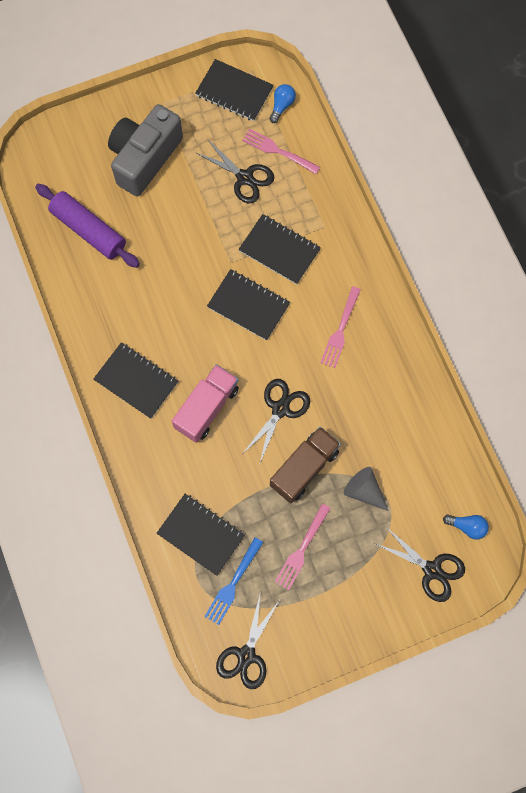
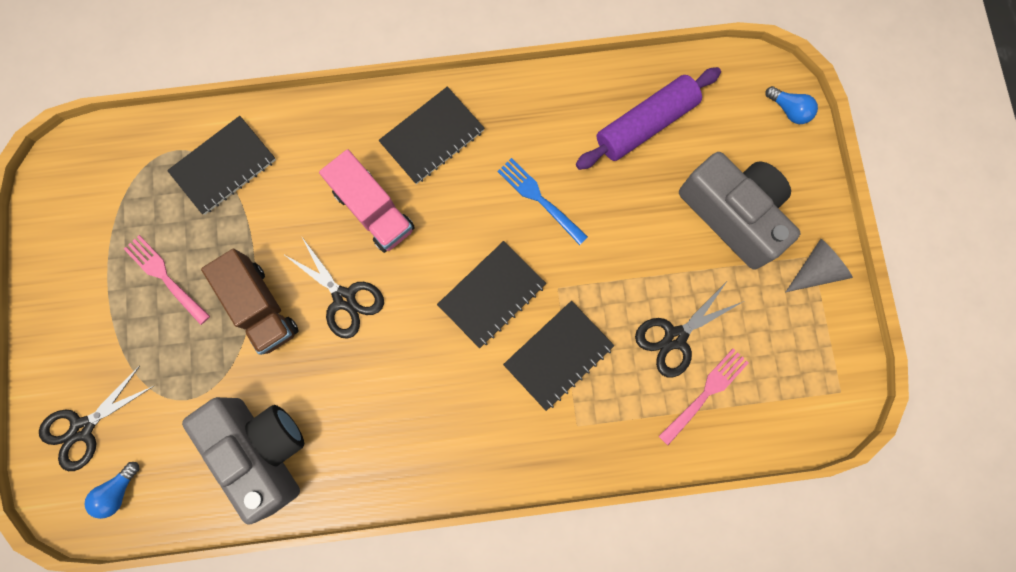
camera: 105 degrees right, 5 degrees up
black notebook [195,59,274,121] -> none
blue fork [204,538,263,625] -> blue fork moved to [497,158,588,245]
black scissors [216,591,279,689] -> none
blue light bulb [270,84,296,123] -> blue light bulb moved to [765,86,818,124]
pink fork [321,286,361,368] -> none
grey cone [344,467,389,511] -> grey cone moved to [786,239,853,292]
none -> grey camera [182,397,304,525]

